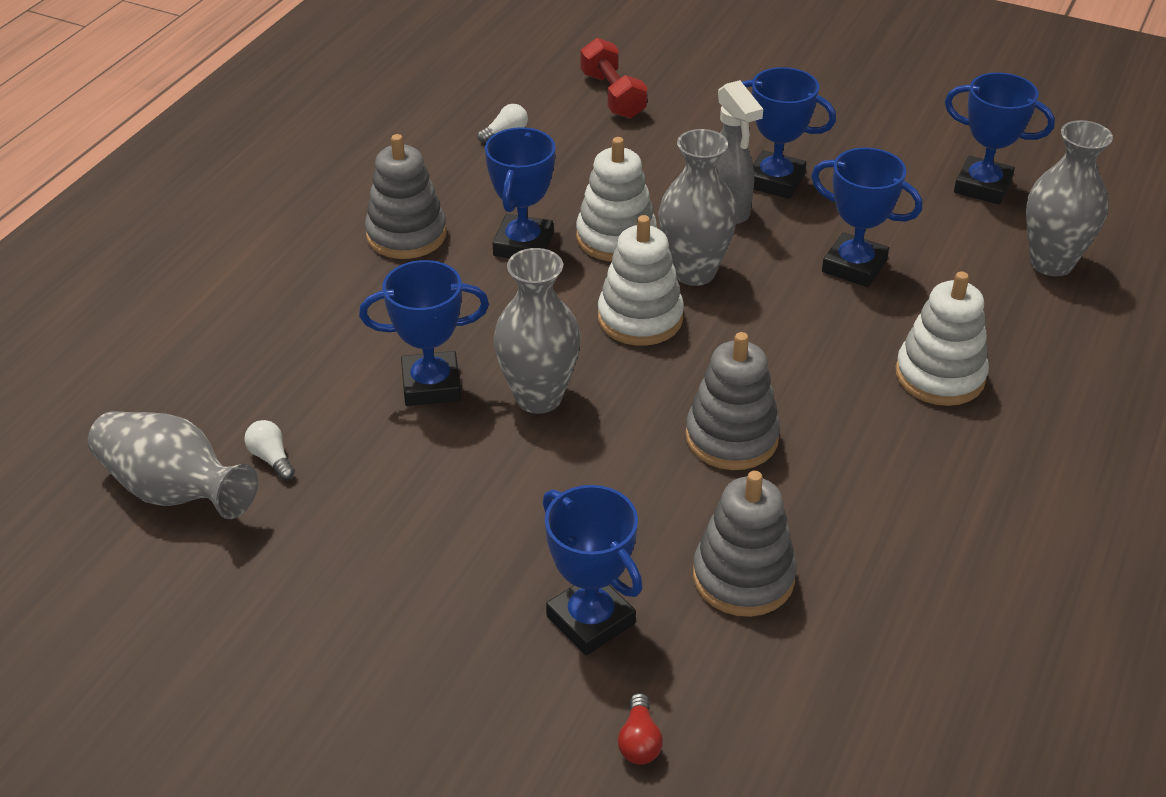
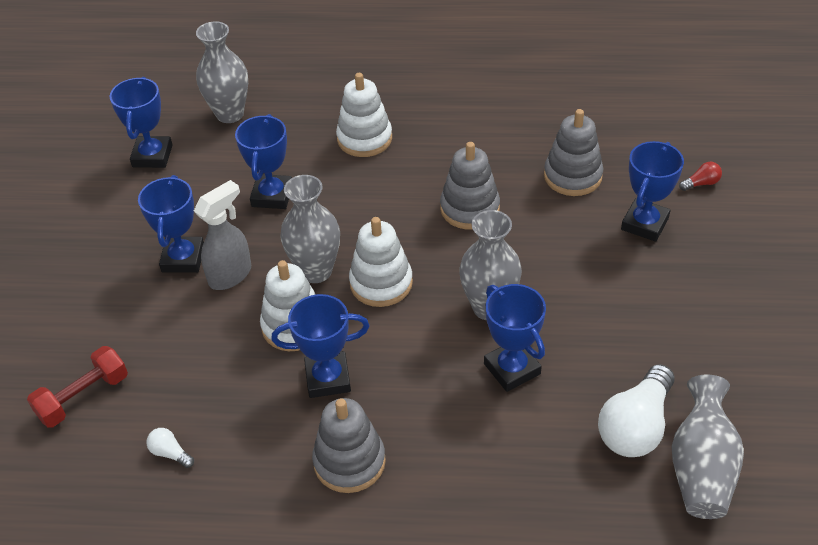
camera: 110 degrees left, 5 degrees up
white light bulb [244,420,295,480] -> white light bulb [598,364,674,457], size x2.27

